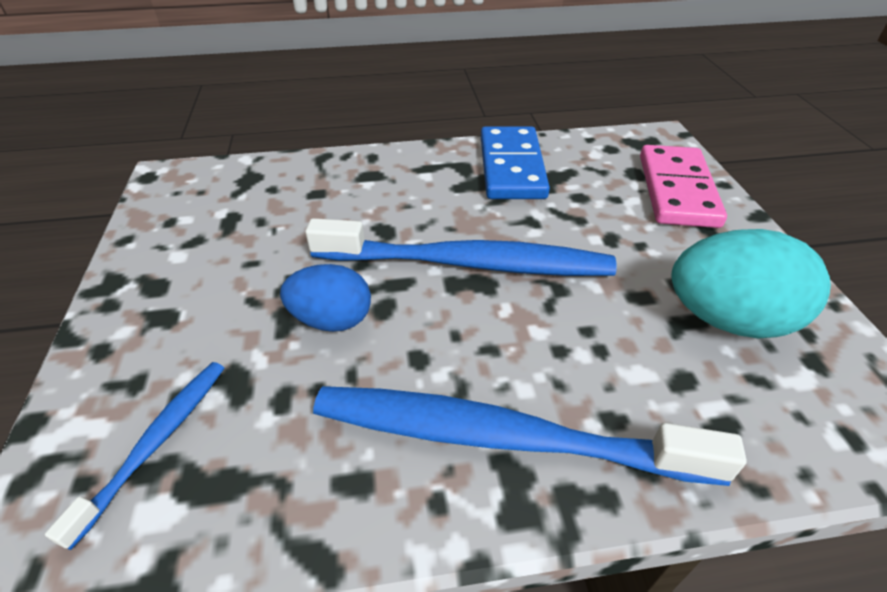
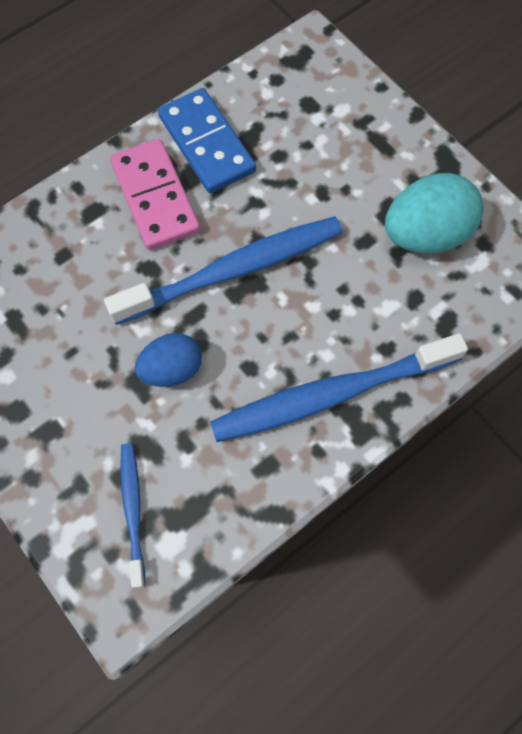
camera: 30 degrees left, 25 degrees up
pink domino [640,145,727,228] -> pink domino moved to [110,139,200,250]

